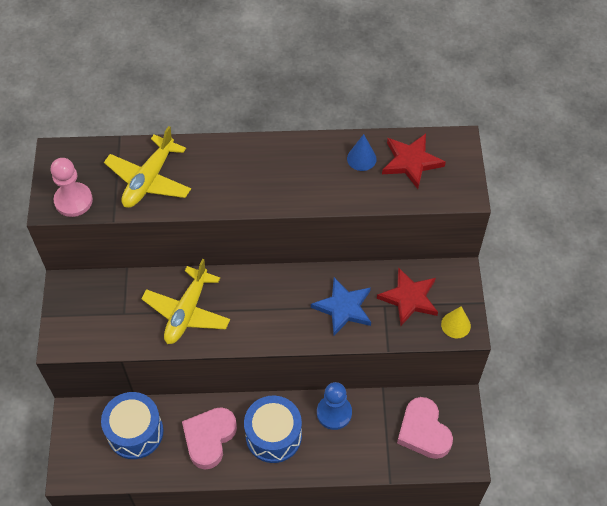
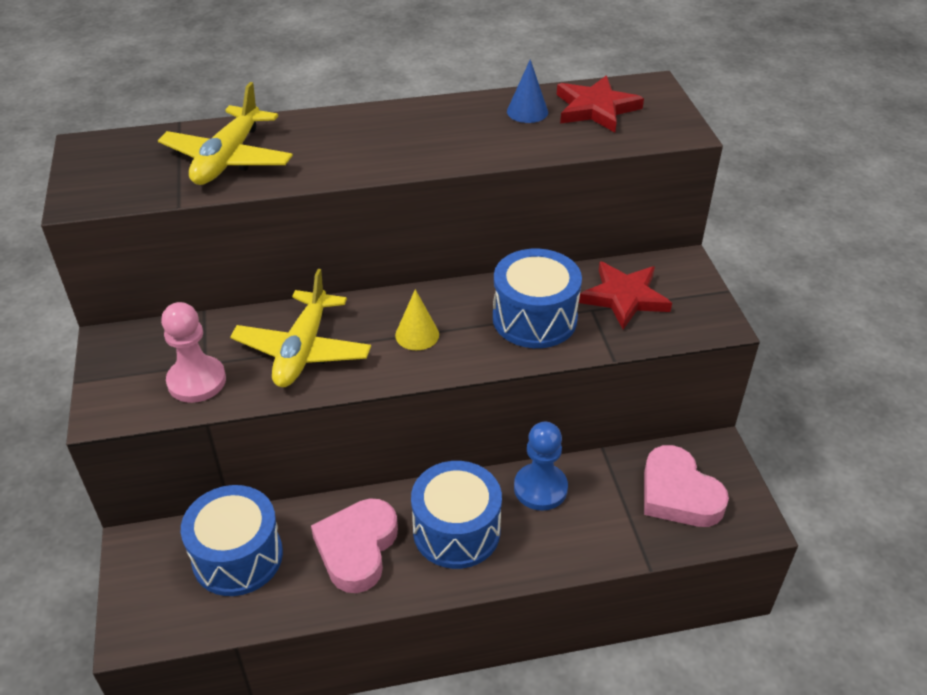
camera: 10 degrees left, 15 degrees down
pink pawn [51,158,93,217] -> pink pawn moved to [161,302,226,403]
blue star [311,277,371,335] -> blue drum [493,249,582,348]
yellow cone [441,306,471,339] -> yellow cone moved to [395,289,439,350]

